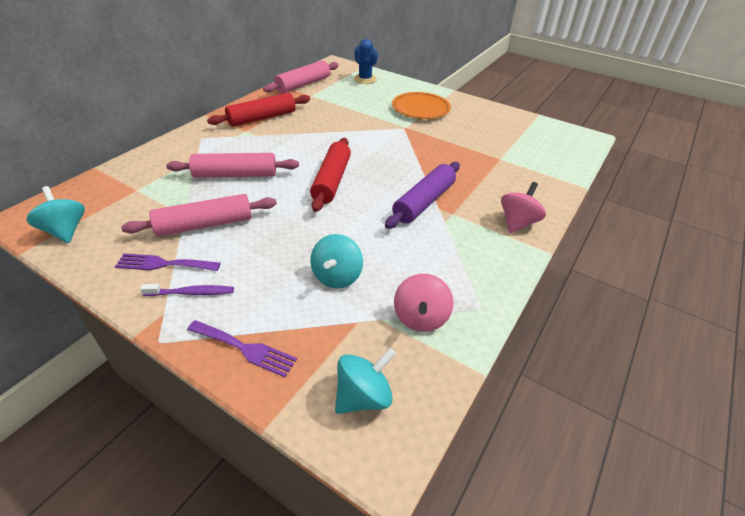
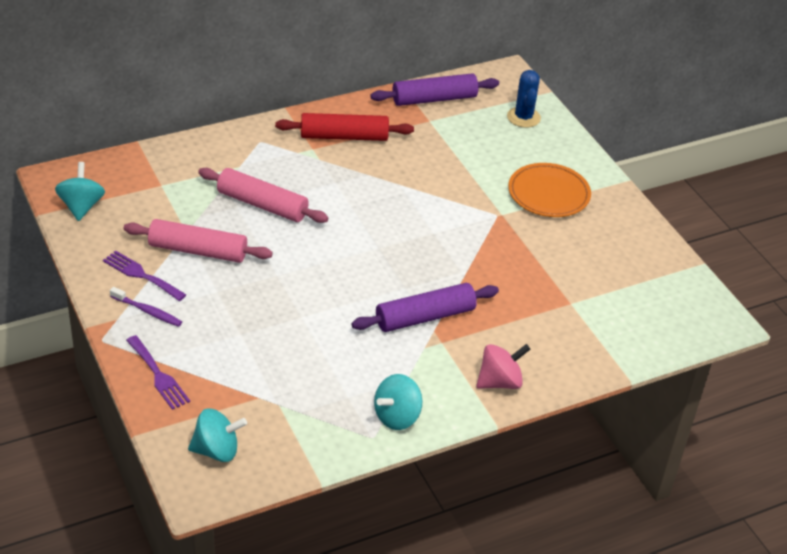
camera: 30 degrees right, 0 degrees up
pink rolling pin [263,60,338,93] -> purple rolling pin [370,73,499,106]
red rolling pin [310,138,351,212] -> none
turquoise spinning top [310,234,363,288] -> turquoise spinning top moved to [374,374,422,430]
pink spinning top [394,274,453,332] -> none

